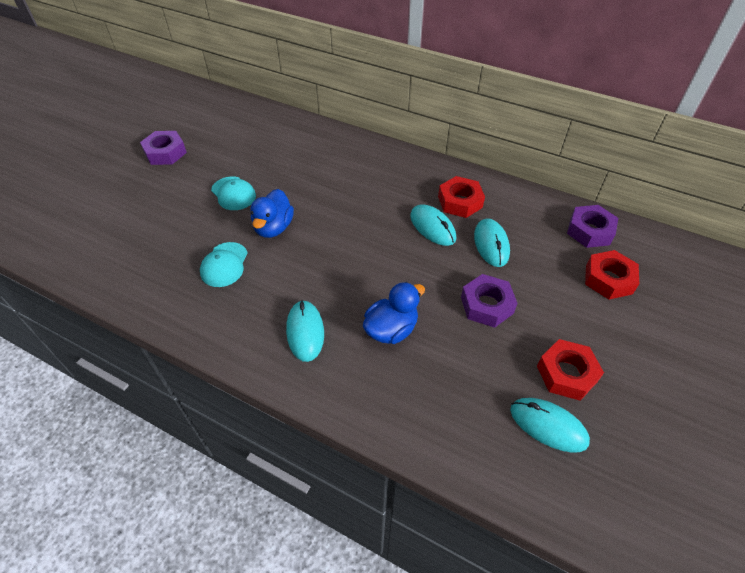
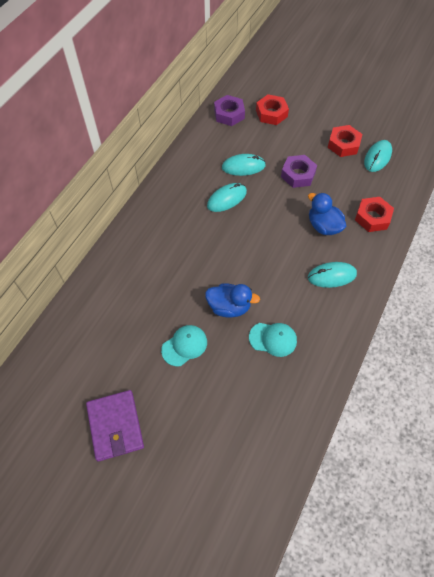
camera: 90 degrees left, 10 degrees up
purple nut [140,131,187,165] -> purple wallet [86,390,144,461]
red nut [438,176,485,218] -> red nut moved to [355,197,394,232]

